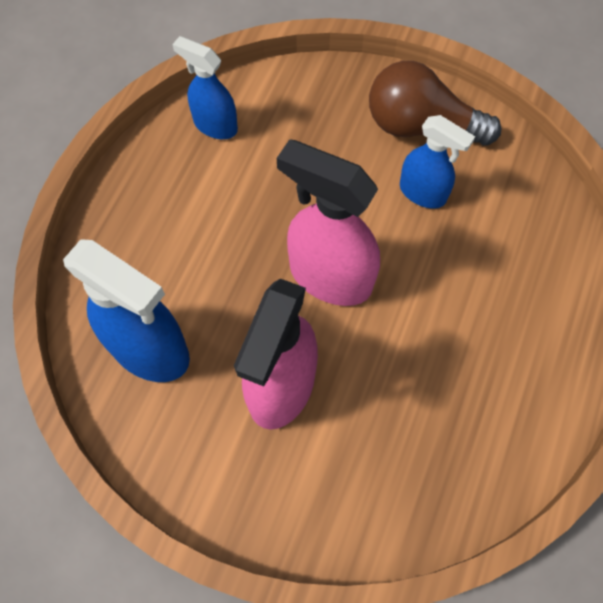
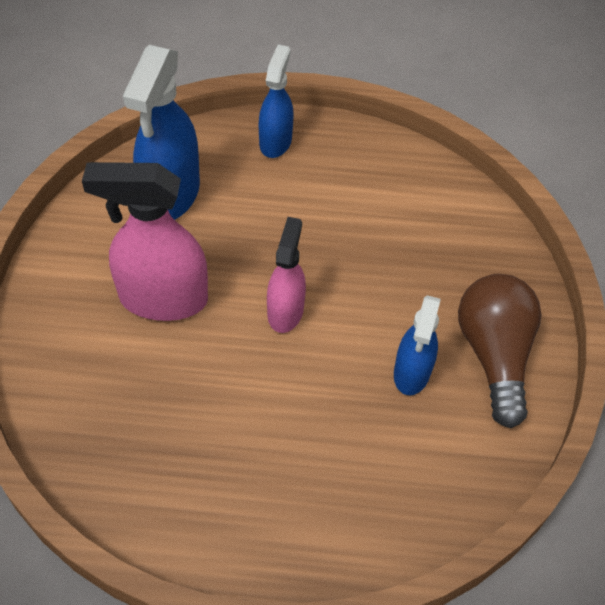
camera: 70 degrees right, 10 degrees down
blue spray bottle [172,36,238,139] -> blue spray bottle moved to [259,45,294,158]
pink spray bottle [277,139,380,306] -> pink spray bottle [267,217,306,333], size x0.60

